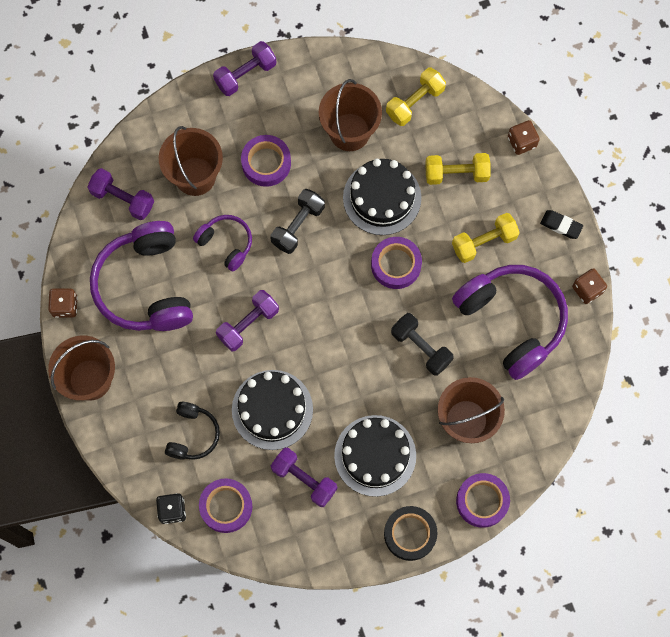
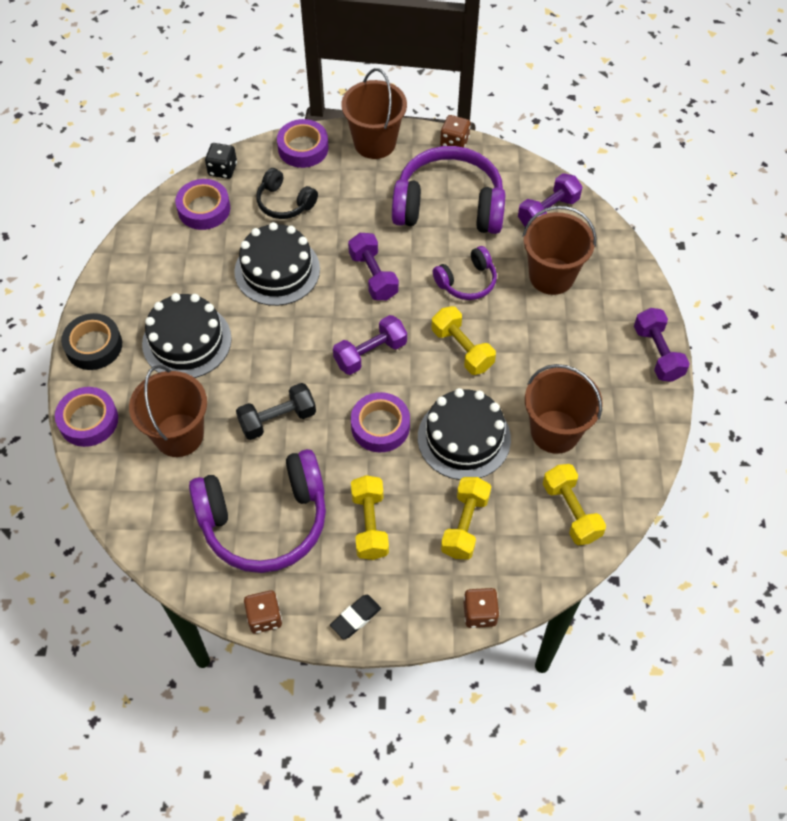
camera: 110 degrees right, 15 degrees down
purple tape [241,135,291,187] -> purple tape moved to [277,119,329,168]
black dumbbell [271,189,325,254] -> yellow dumbbell [432,306,496,375]
purple dumbbell [271,448,337,507] -> purple dumbbell moved to [333,315,407,375]

